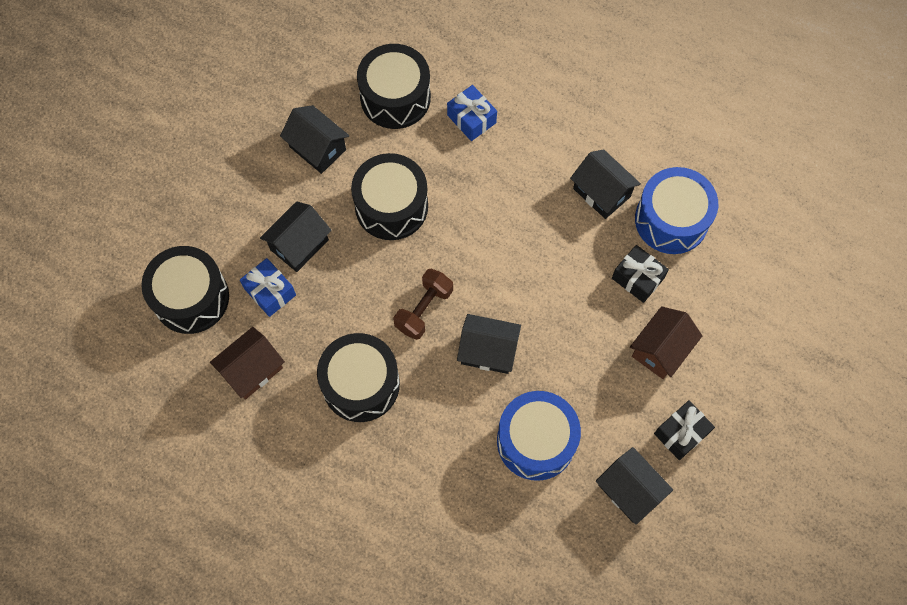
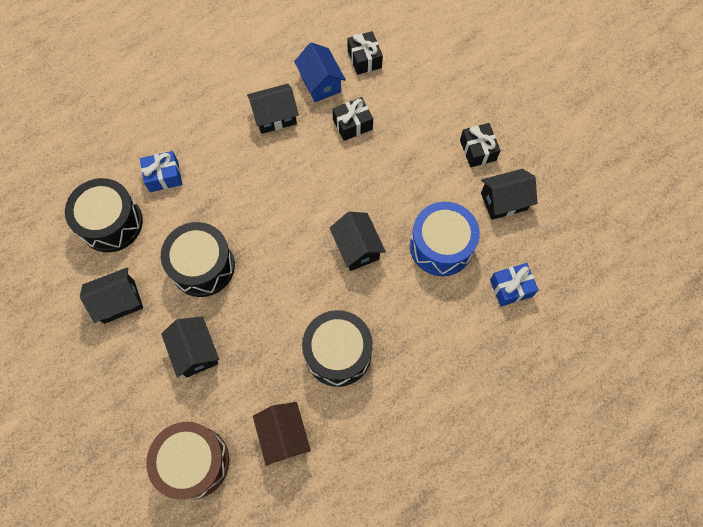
camera: 65 degrees left, 0 degrees up
black drum [141,246,229,334] -> brown drum [146,422,229,500]
blue gift [240,258,296,317] -> blue gift moved to [490,263,539,306]
brown dumbbell [393,269,453,340] -> none
black house [457,314,521,374] -> black house turned 60 degrees counterclockwise [330,212,386,271]
brown house [630,306,702,379] -> none
blue drum [635,167,718,254] -> blue house [294,42,346,102]
none -> black gift [348,31,383,75]

